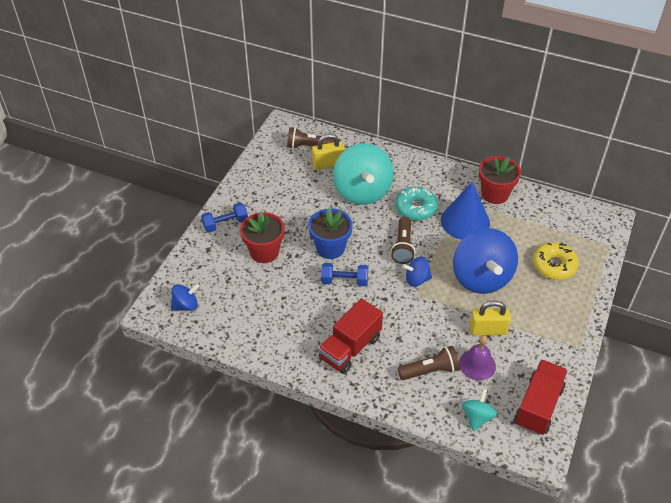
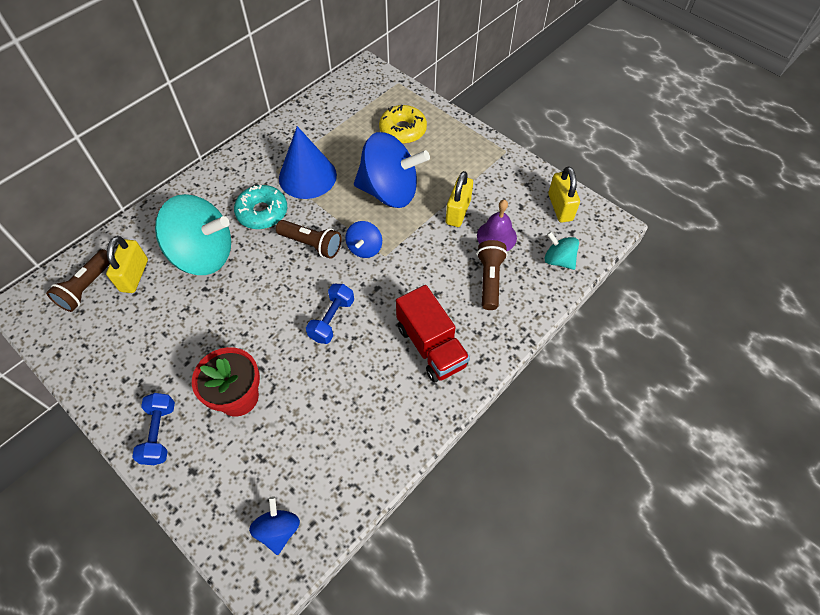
camera: 70 degrees left, 10 degrees up
blue flower pot [308,208,353,259] -> none
red flower pot [479,156,521,204] -> none
red truck [514,359,568,435] -> yellow padlock [548,166,580,222]

